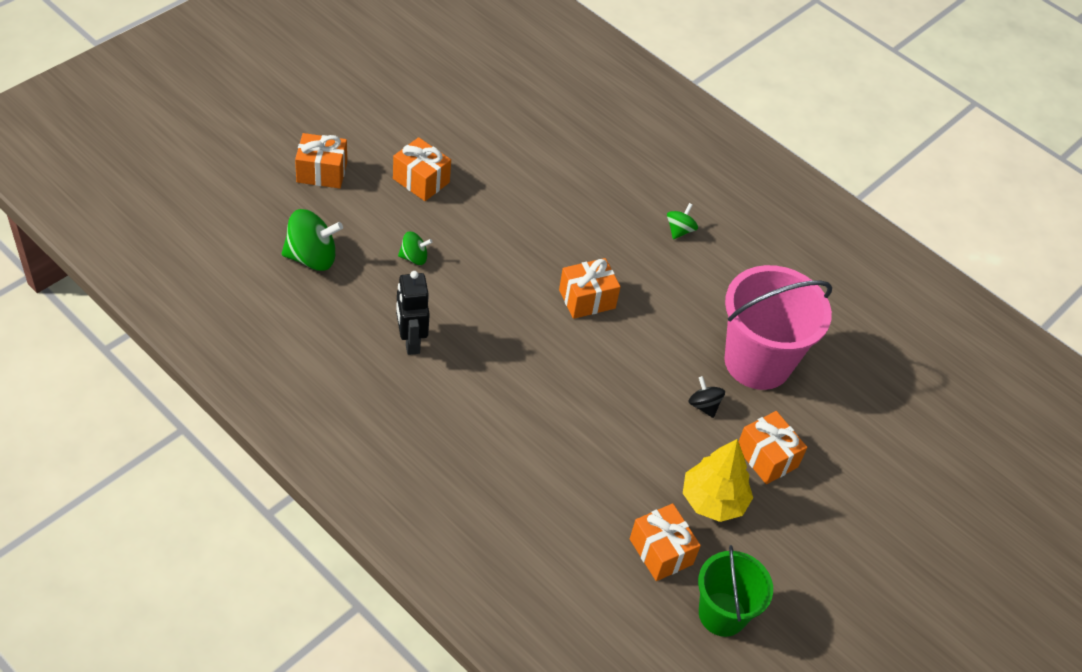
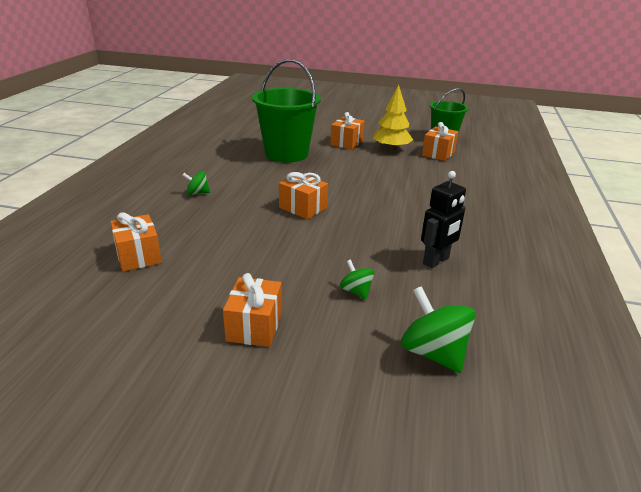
camera: 115 degrees left, 20 degrees down
orange gift [295,133,347,188] -> orange gift moved to [110,212,162,272]
black spinning top [688,376,725,418] -> none
pink bucket [724,265,832,390] -> green bucket [252,59,321,163]

